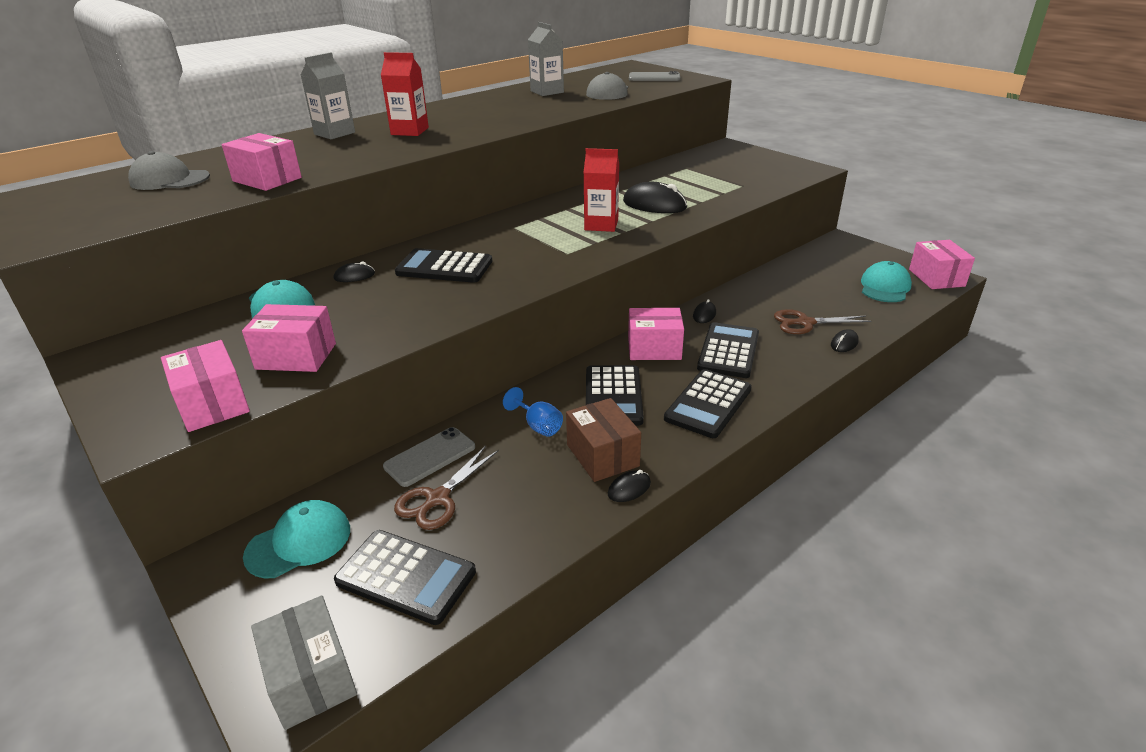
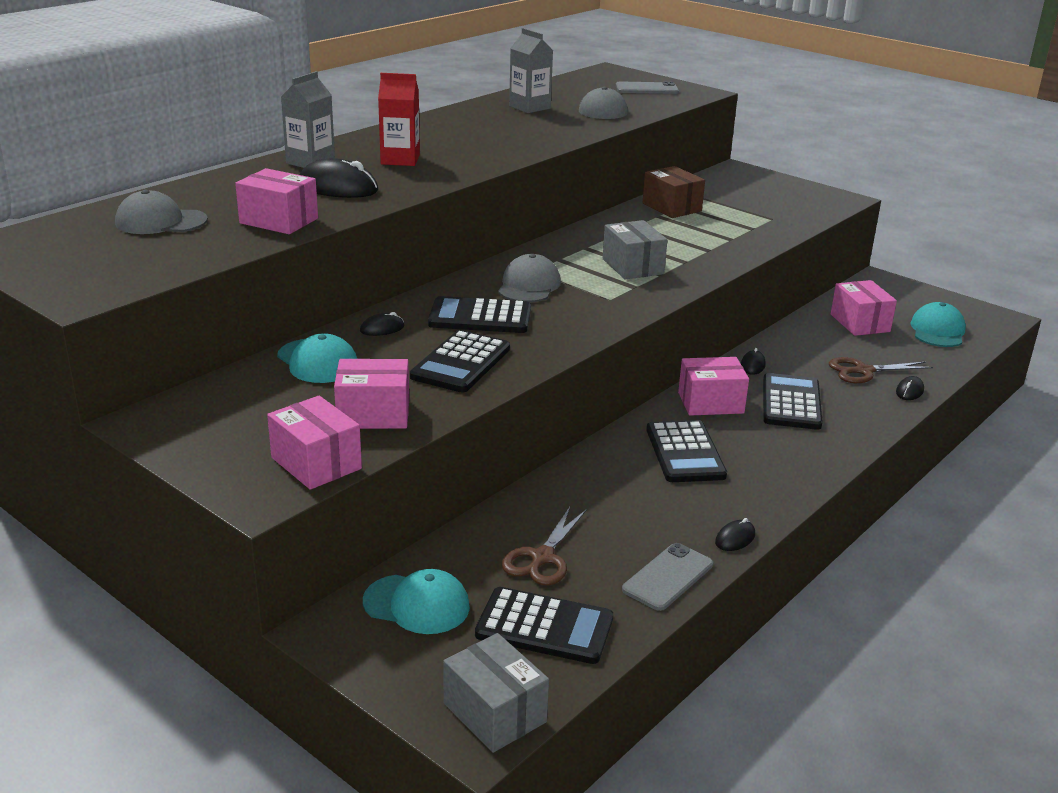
camera: 10 degrees left, 5 degrees down
turquoise cap [243,500,350,578] -> turquoise cap turned 60 degrees clockwise [363,569,470,634]
grey phone [383,427,475,487] -> grey phone moved to [622,543,713,611]
blue goblet [503,387,563,437] -> none
brown box [566,398,641,482] -> brown box moved to [643,166,705,218]
red carton [583,148,619,232] -> grey box [603,220,667,280]
black mouse [623,182,687,213] -> black mouse moved to [299,158,378,198]
black calculator [664,369,752,438] -> black calculator moved to [410,330,510,392]
pink box [909,240,975,289] -> pink box moved to [831,280,897,336]
none -> grey cap [498,254,561,302]

